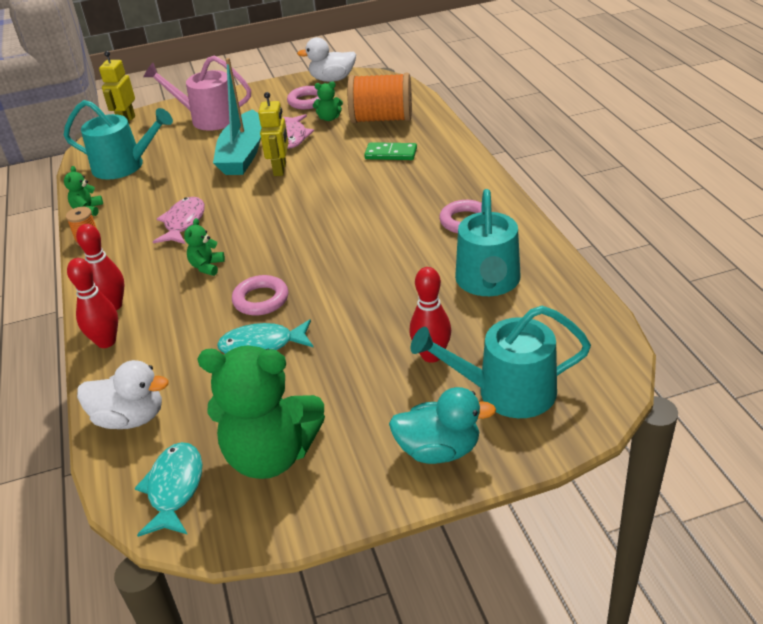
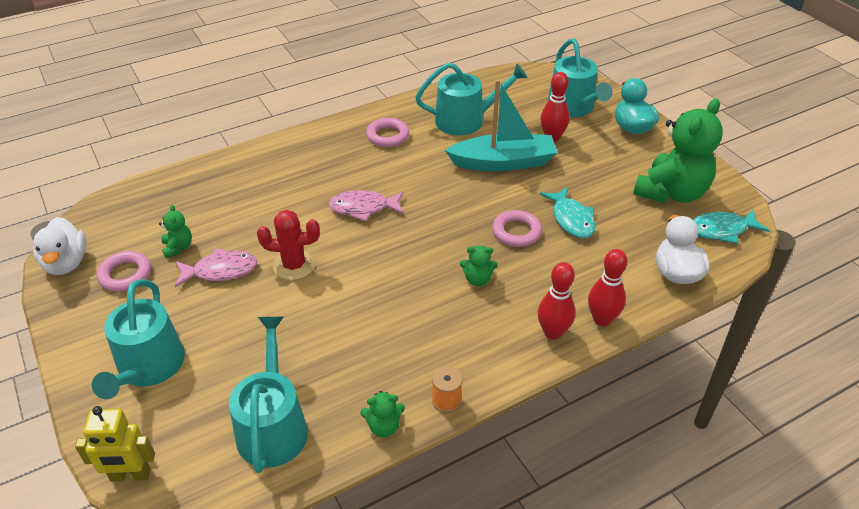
camera: 105 degrees left, 5 degrees up
pink watering can [143,55,251,131] -> turquoise watering can [92,279,185,399]
pink fish [153,197,205,244] -> pink fish moved to [329,190,404,221]
green teddy bear [197,346,325,479] -> green teddy bear turned 45 degrees clockwise [633,99,723,203]
turquoise boat [213,58,262,175] -> turquoise boat moved to [445,79,558,171]
yellow robot [258,92,289,176] -> red cactus [257,210,320,280]
orange spool [347,73,412,123] -> none
green domino [364,142,417,160] -> none

